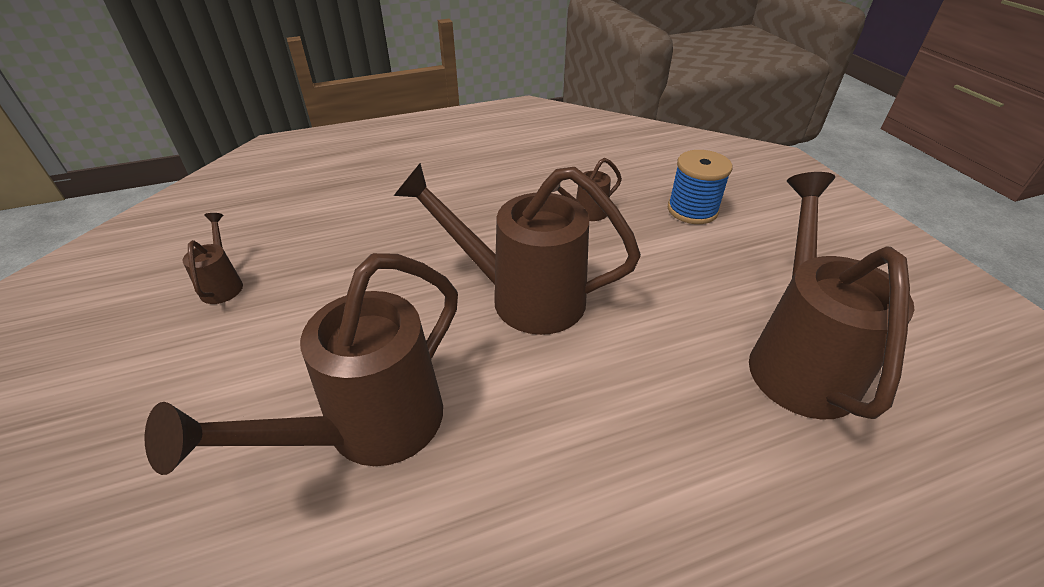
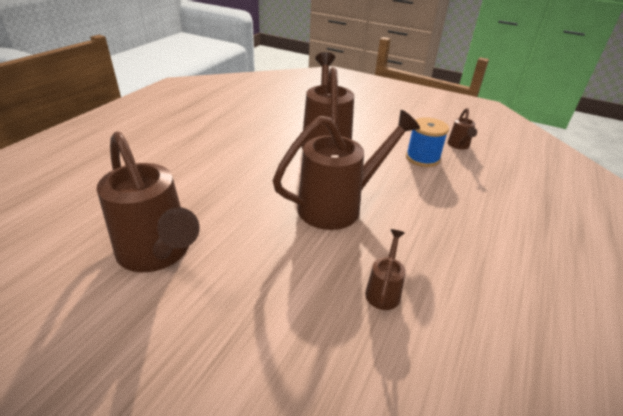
camera: 135 degrees right, 5 degrees down
brown watering can [183,213,243,304] -> brown watering can turned 60 degrees clockwise [448,108,477,149]
blue spool [668,150,733,224] -> blue spool moved to [406,117,449,167]

